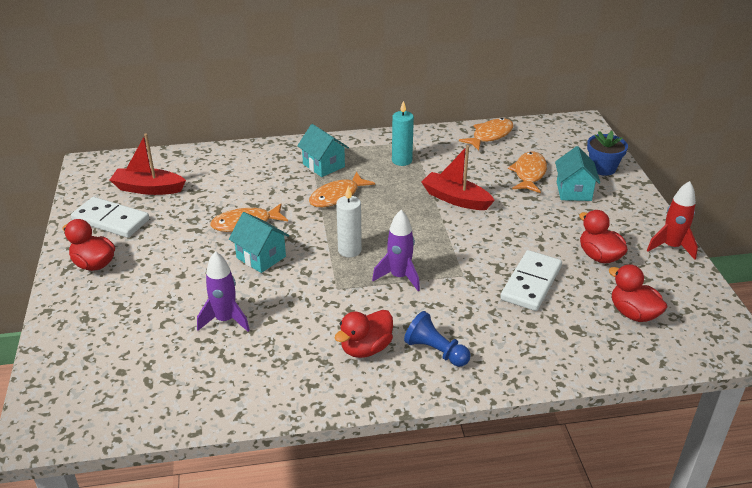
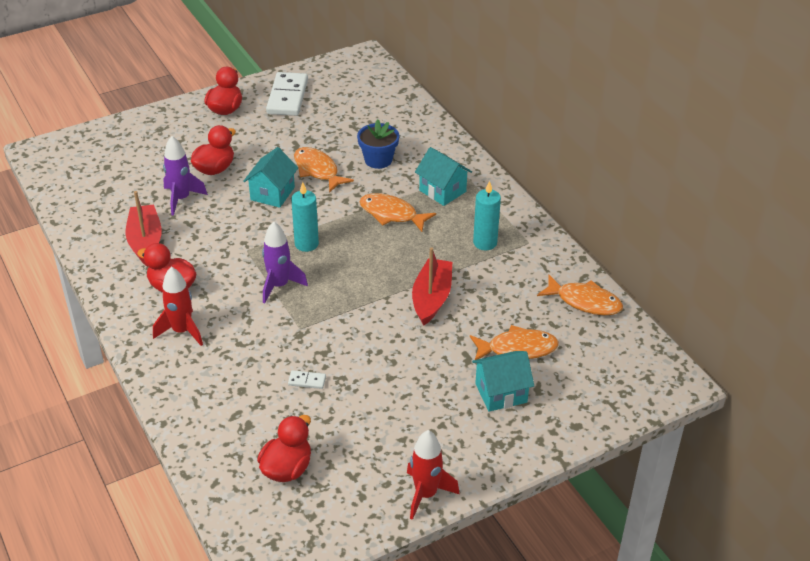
camera: 70 degrees right, 5 degrees up
red boat [110,133,186,195] -> red boat moved to [125,191,162,267]
turquoise house [297,124,349,177] -> turquoise house turned 75 degrees counterclockwise [415,147,472,206]
white candle [336,186,362,257] -> turquoise candle [291,182,319,252]
blue pawn [404,311,470,367] -> red rocket [153,267,203,346]
white domino [500,250,562,311] -> white domino [288,370,326,389], size x0.42
red duck [579,210,628,263] -> red duck moved to [191,125,236,175]
blue flower pot [587,131,628,176] -> blue flower pot moved to [357,119,399,169]

